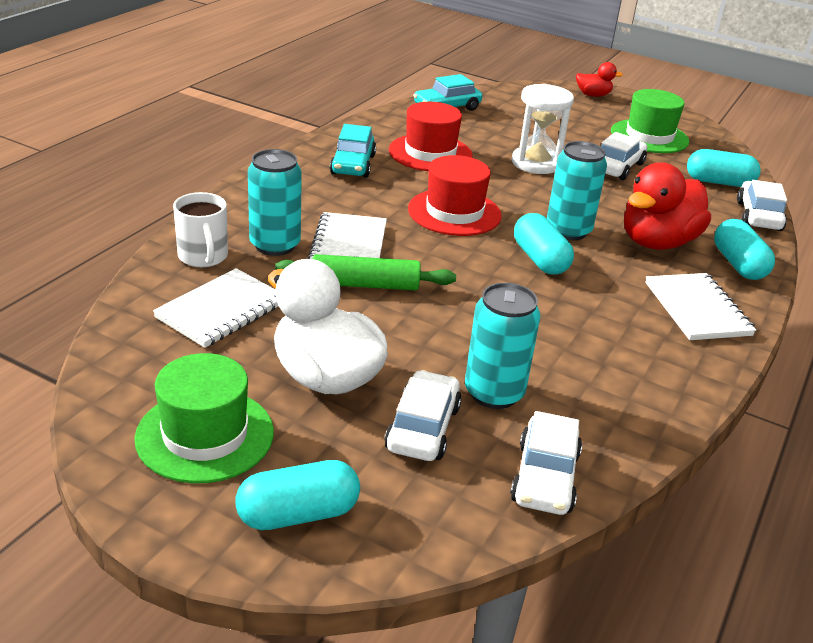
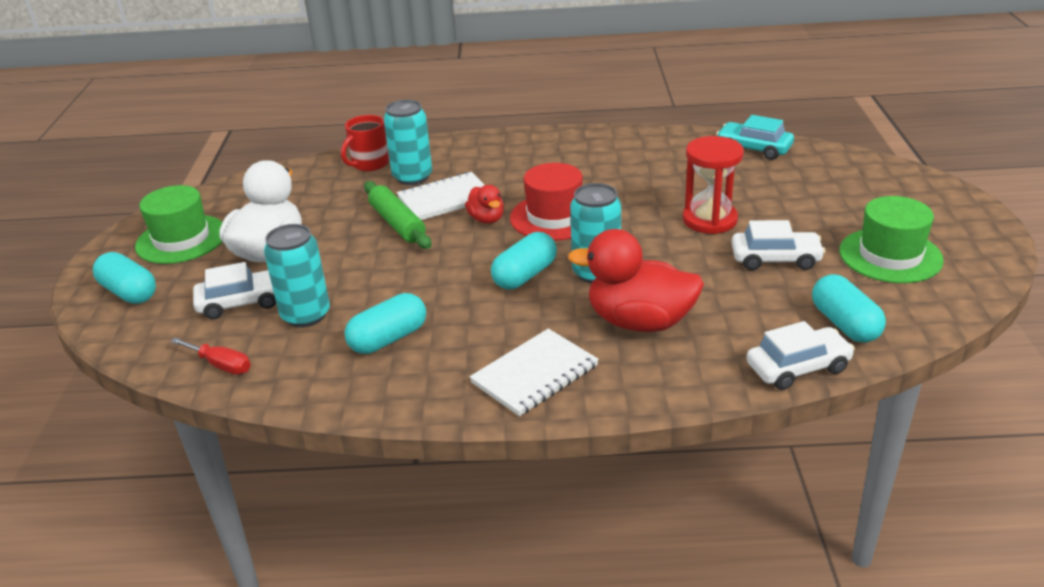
camera: 65 degrees right, 0 degrees up
white notebook [153,268,278,348] -> none
white mug [173,192,228,267] -> red mug [341,115,389,171]
turquoise car [330,124,376,178] -> none
red hat [389,102,473,171] -> none
white car [510,411,582,515] -> red screwdriver [170,337,251,375]
white hourglass [512,84,574,174] -> red hourglass [683,136,744,234]
red duck [576,62,623,97] -> red duck moved to [465,185,504,224]
turquoise capsule [714,219,775,280] -> turquoise capsule moved to [344,293,426,354]

